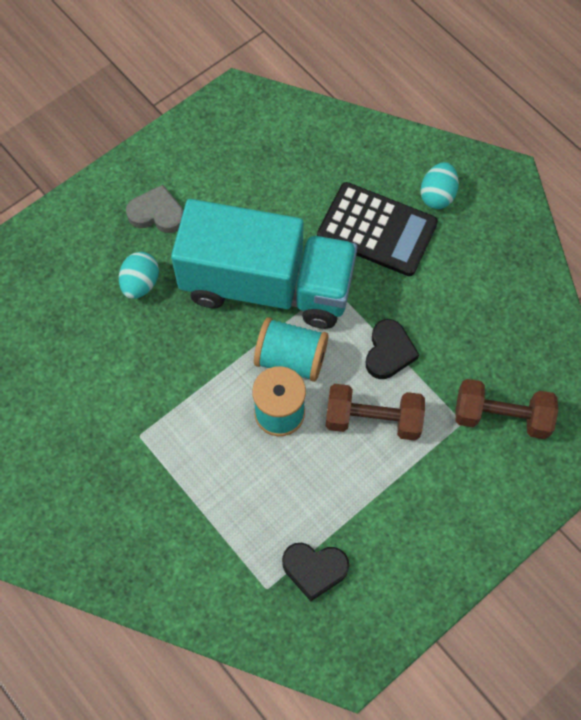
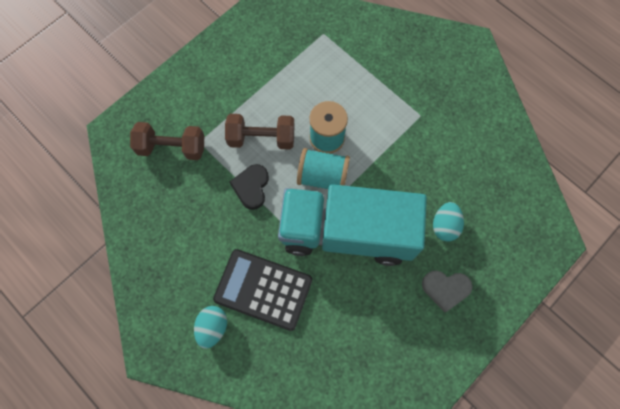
camera: 175 degrees right, 5 degrees up
black heart [282,543,349,601] -> none

